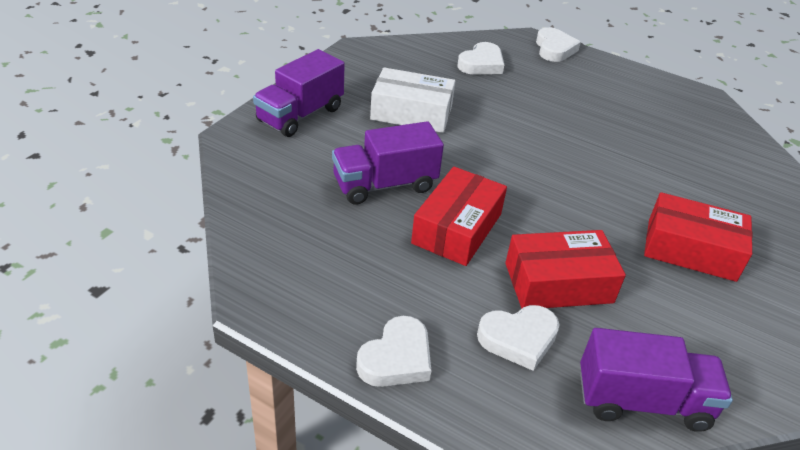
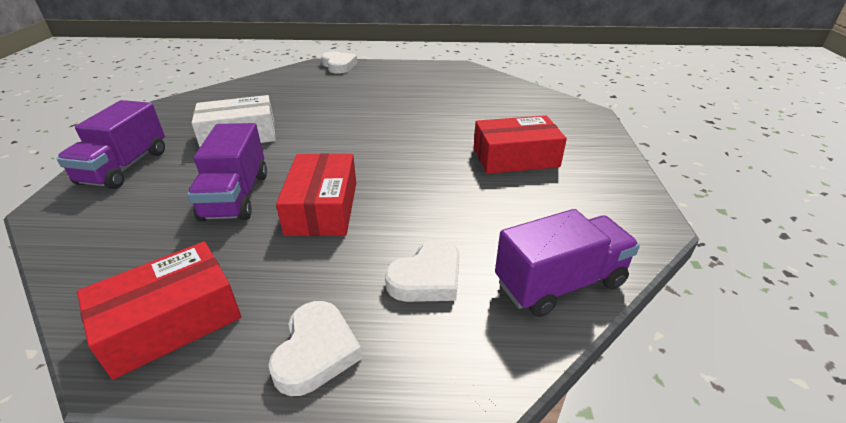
camera: 25 degrees left, 5 degrees down
purple truck [332,121,444,205] -> purple truck turned 45 degrees counterclockwise [187,123,267,222]
white heart [457,42,504,75] -> none
red box [505,230,626,309] -> red box moved to [77,242,241,379]

